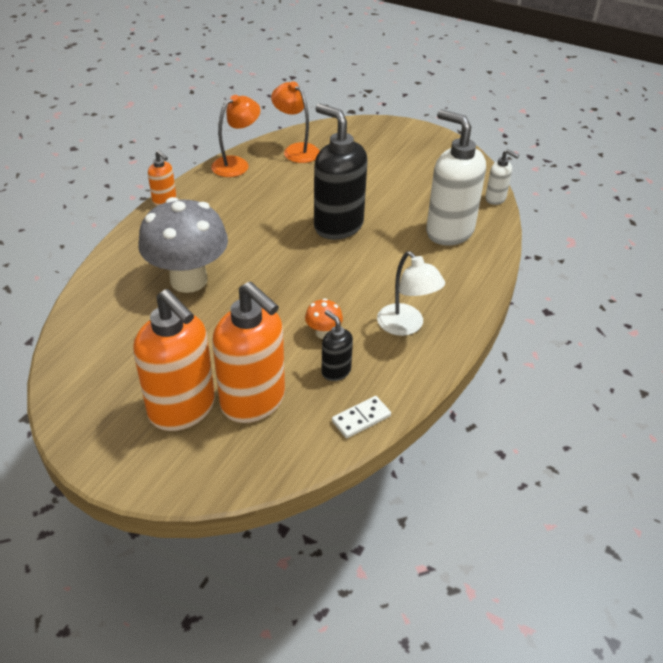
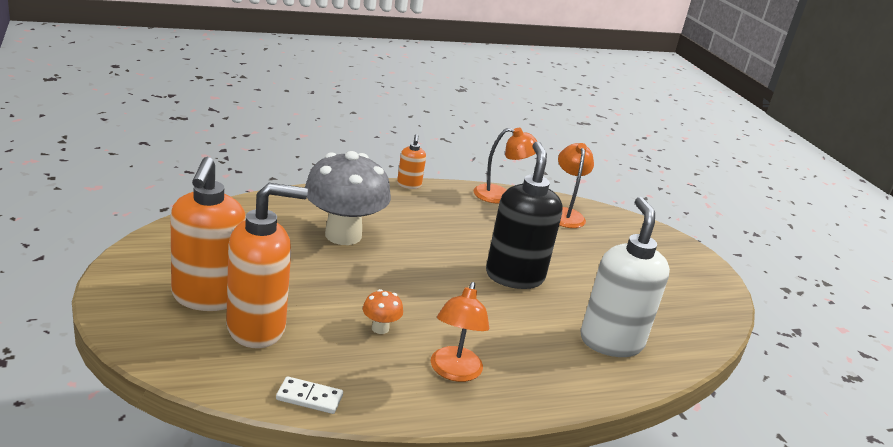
camera: 40 degrees right, 15 degrees down
orange soap dispenser [212,282,285,423] -> orange soap dispenser turned 105 degrees counterclockwise [226,183,308,348]
black soap dispenser [322,310,353,381] -> none
white lamp [377,251,445,336] -> orange lamp [431,282,489,382]
white soap dispenser [485,149,519,205] -> none

